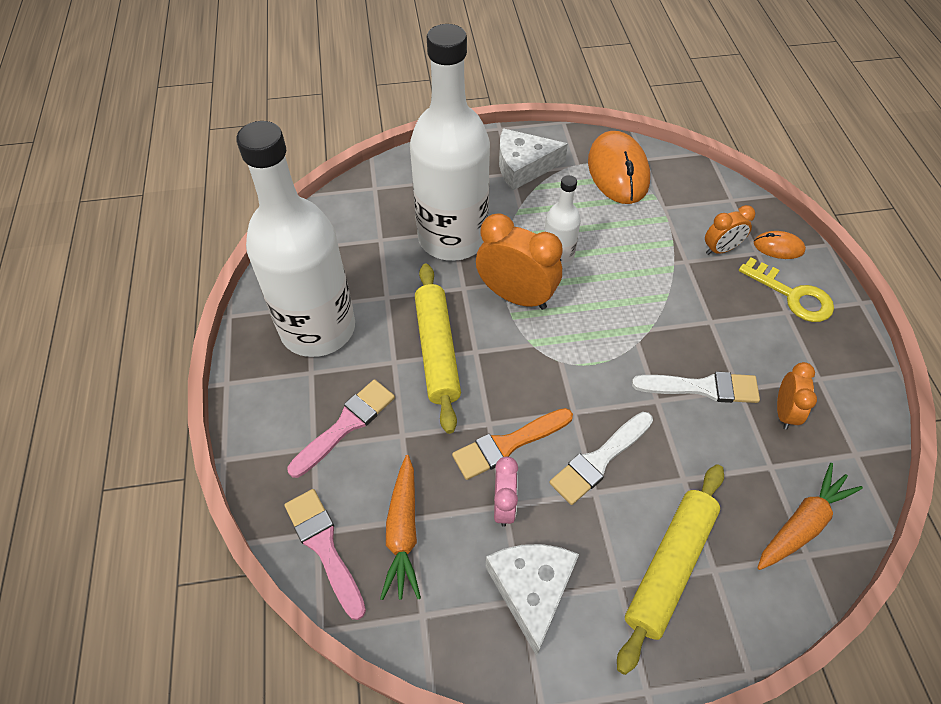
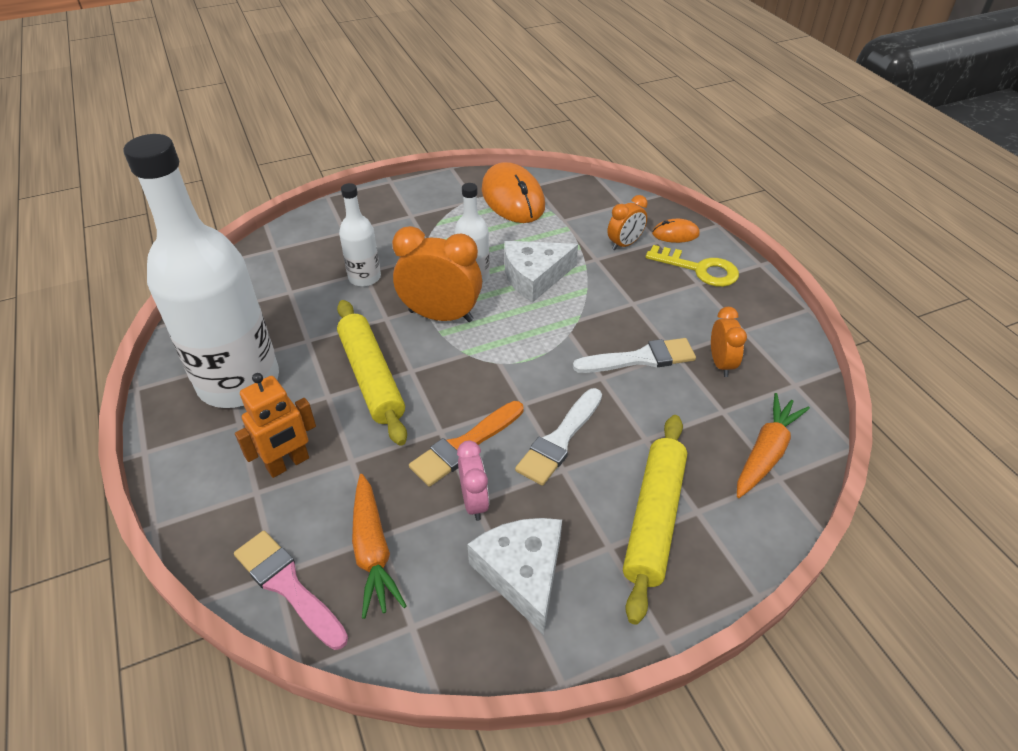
camera: 15 degrees left, 10 degrees down
pink brush [288,379,395,478] -> orange robot [235,373,316,478]
white bottle [410,24,490,261] -> white bottle [339,183,381,287], size x0.46
white cheese [499,129,568,190] -> white cheese moved to [504,241,578,303]

